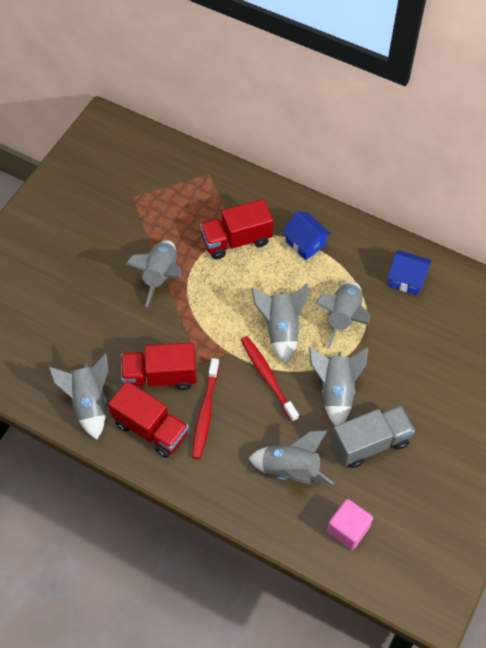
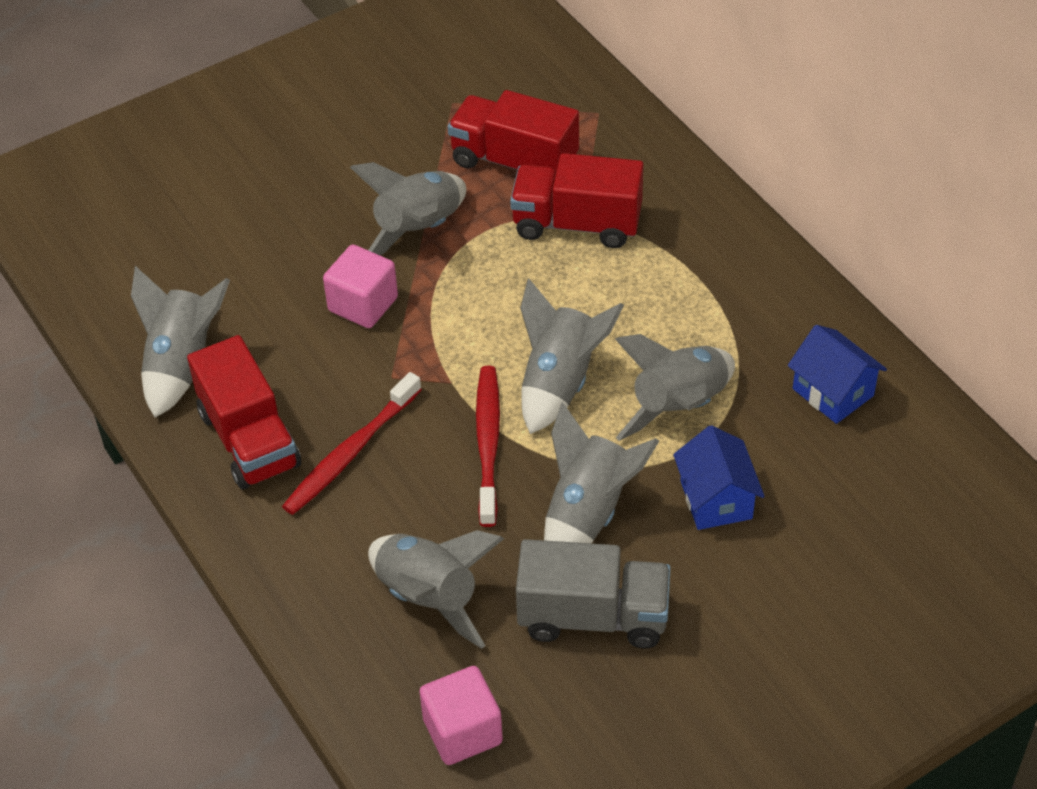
camera: 30 degrees right, 10 degrees down
red truck [121,342,197,391] -> red truck moved to [447,90,579,171]
blue house [282,211,331,260] -> blue house moved to [673,425,765,530]
none -> pink cube [323,245,398,328]

